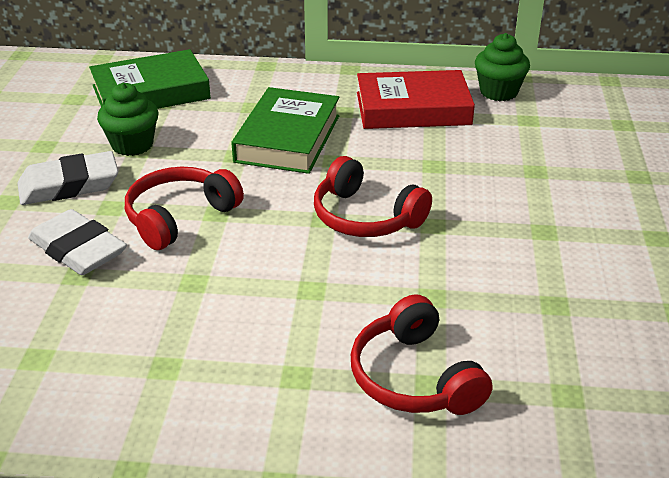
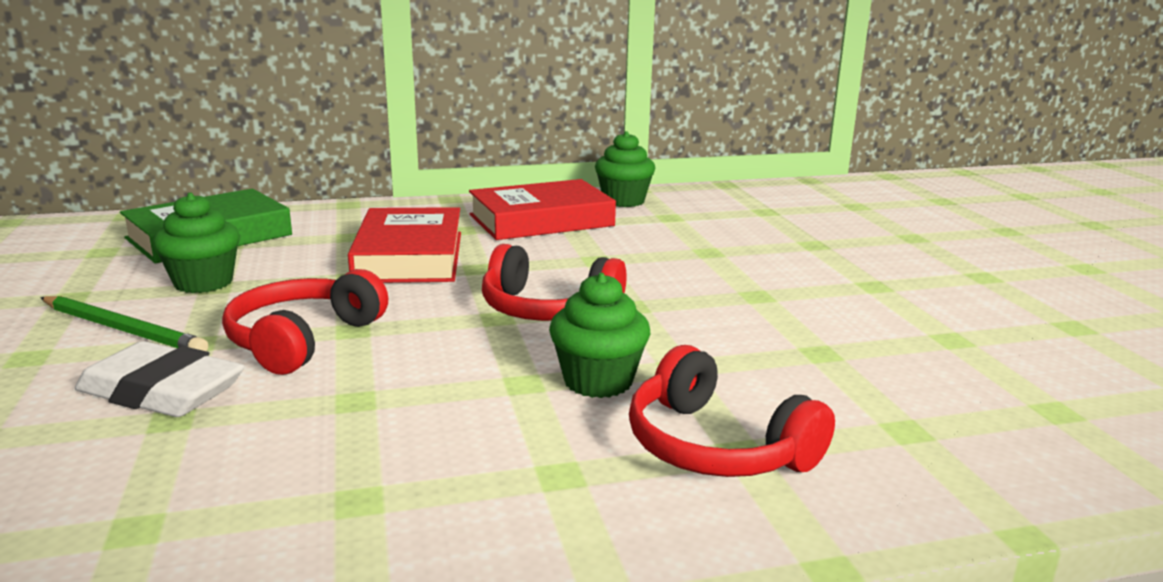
camera: 20 degrees left, 15 degrees down
white eraser [17,151,118,205] -> green pencil [41,296,208,351]
green book [231,87,339,174] -> red book [348,207,461,283]
none -> green cupcake [549,273,650,398]

